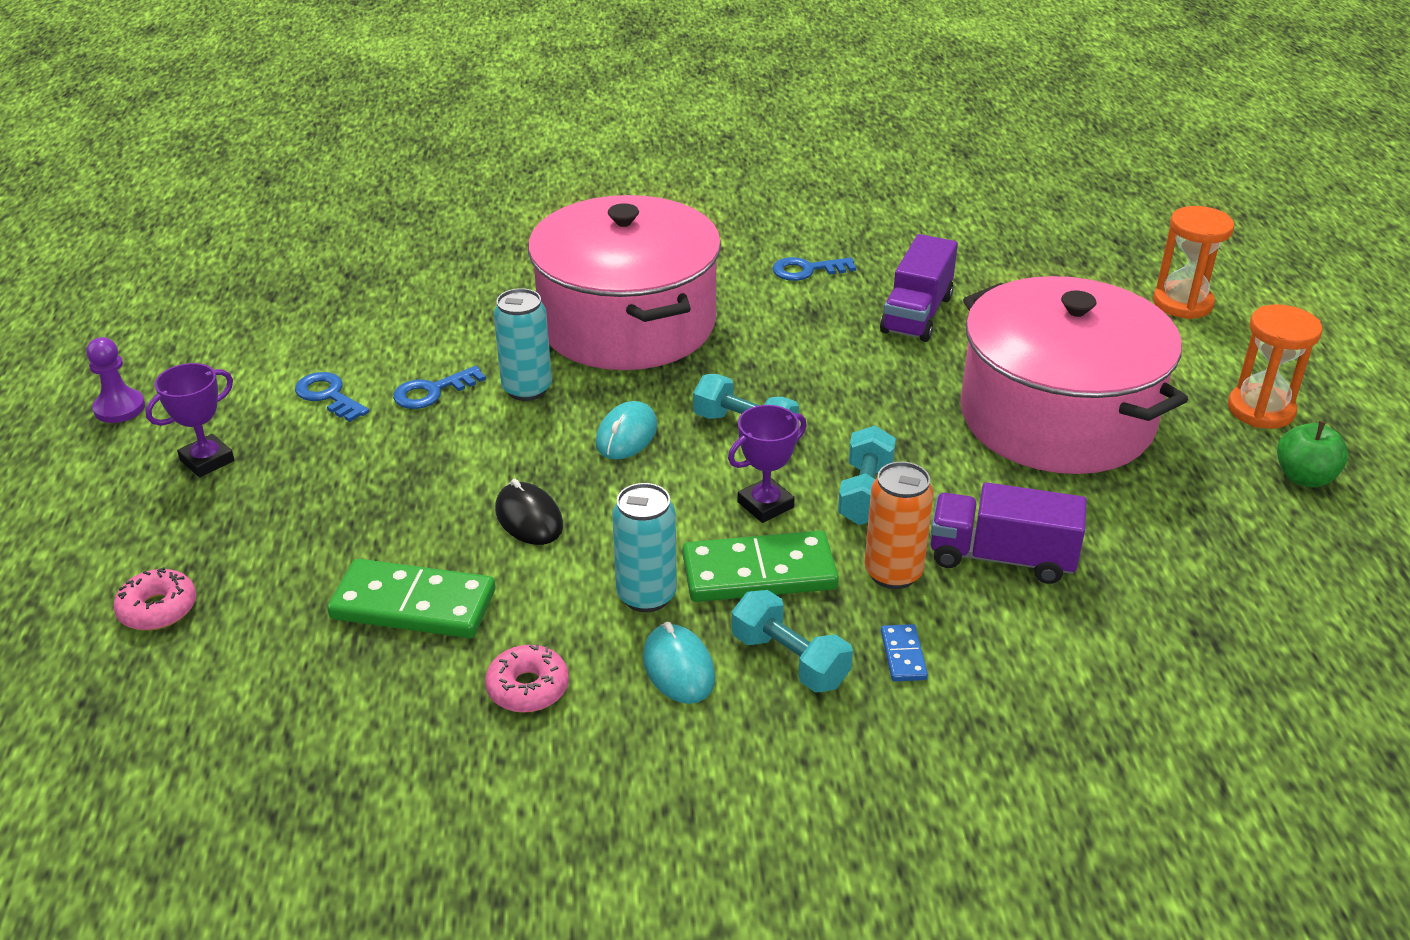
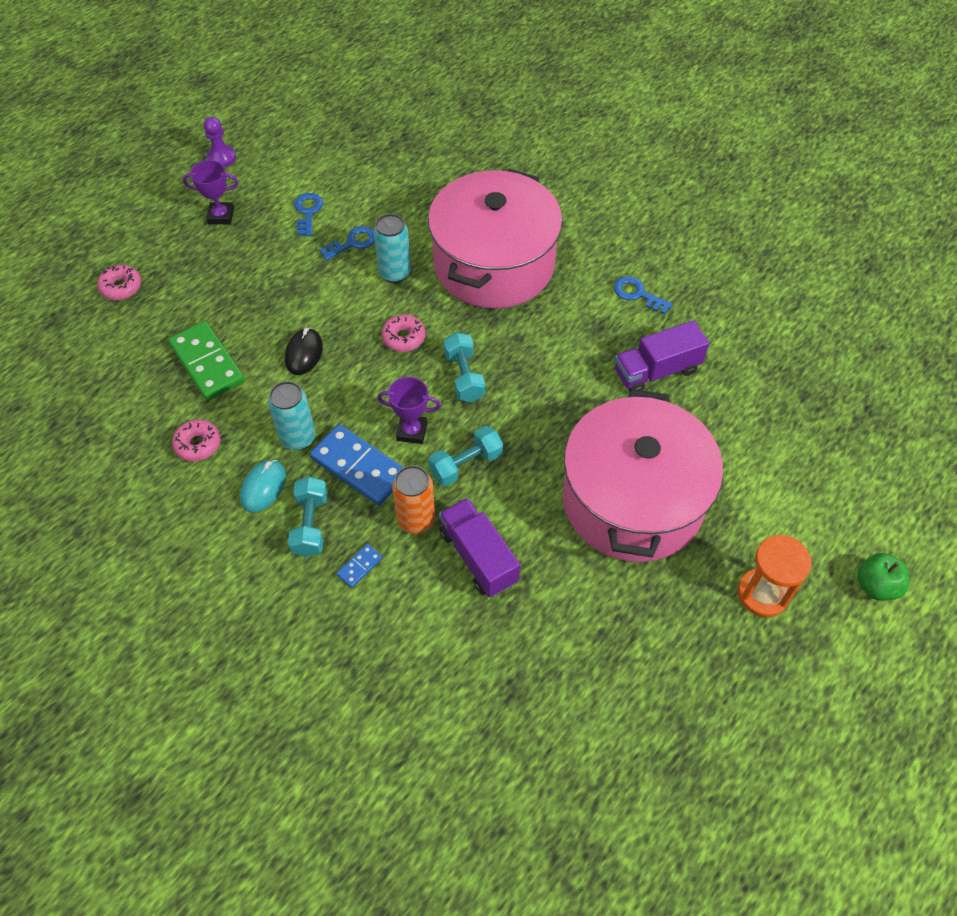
camera: 45 degrees right, 20 degrees up
blue key [393,366,486,409] -> blue key turned 135 degrees clockwise [319,226,375,260]
turquoise mouse [596,401,657,460] -> pink donut [381,314,425,352]
green domino [682,531,839,602] -> blue domino [310,424,404,506]
orange hourglass [1153,206,1234,319] -> none
green apple [1277,421,1348,487] -> green apple moved to [857,553,909,601]

